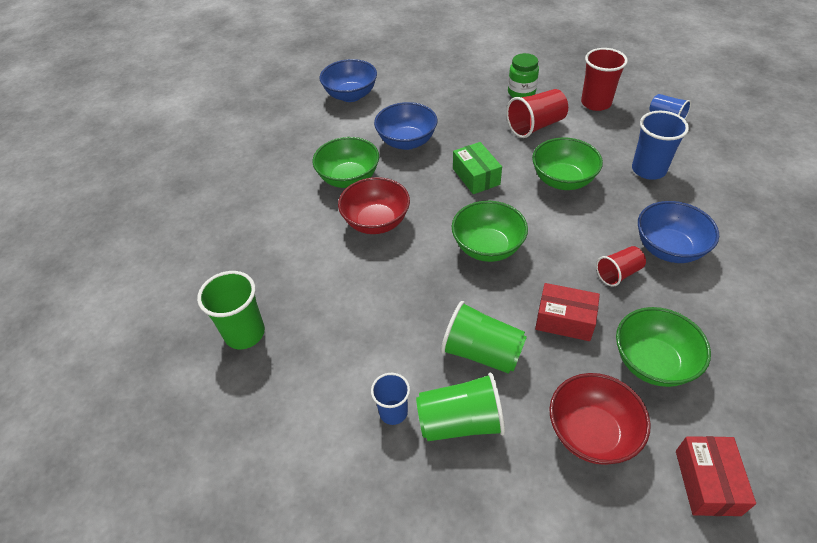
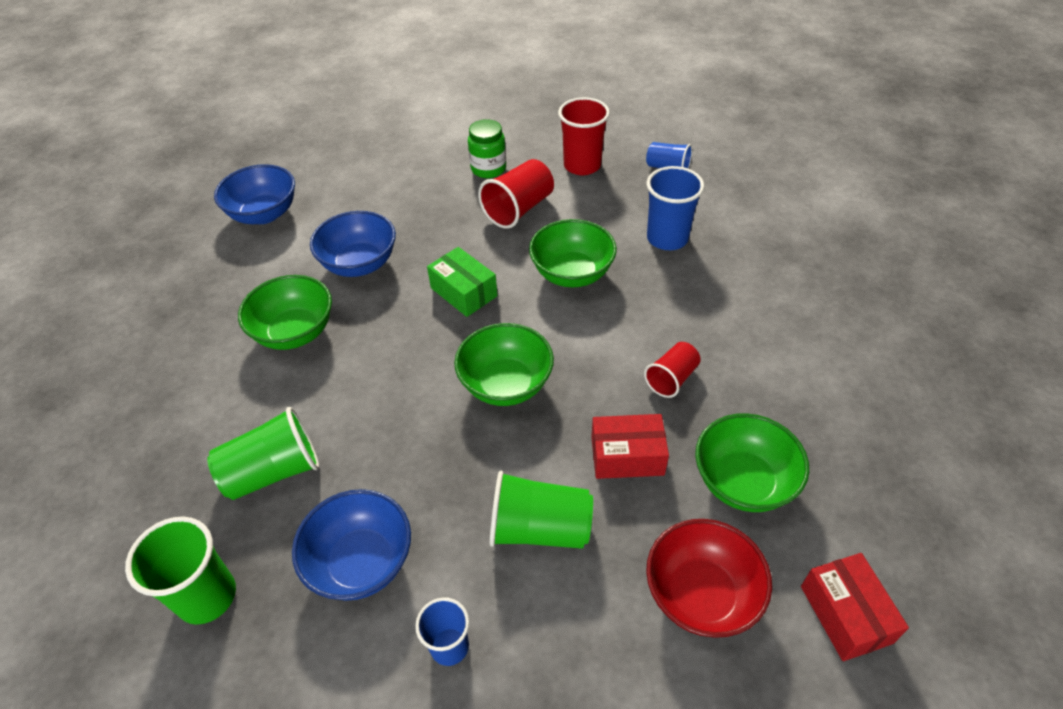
camera: 20 degrees left, 0 degrees up
red bowl [338,177,410,234] -> none
green cup [416,373,505,441] -> green cup moved to [207,407,319,500]
blue bowl [638,201,719,263] -> blue bowl moved to [292,489,411,601]

